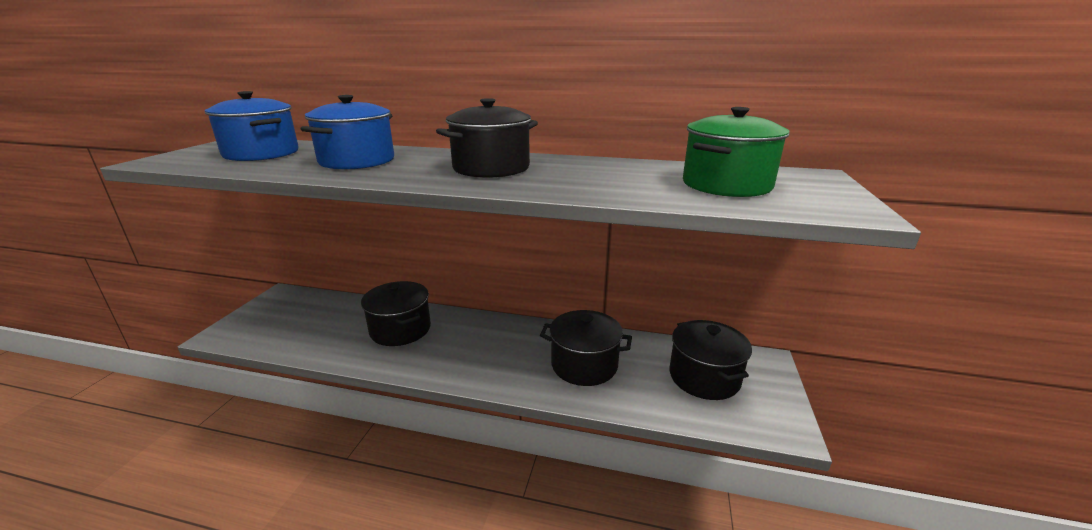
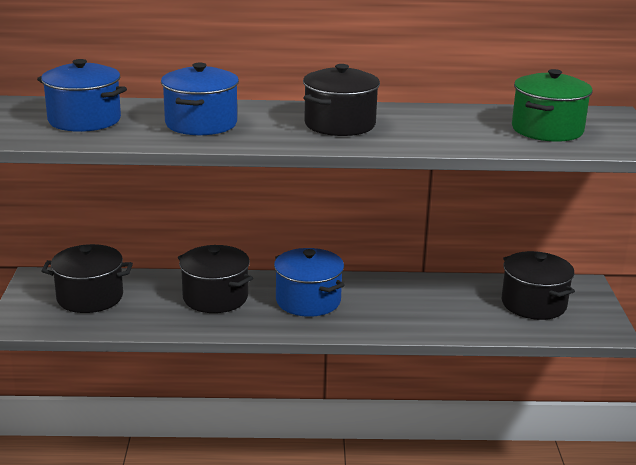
camera: 15 degrees left, 0 degrees up
black pot [540,310,632,386] -> black pot moved to [42,244,133,313]
none -> blue pot [274,248,345,317]

